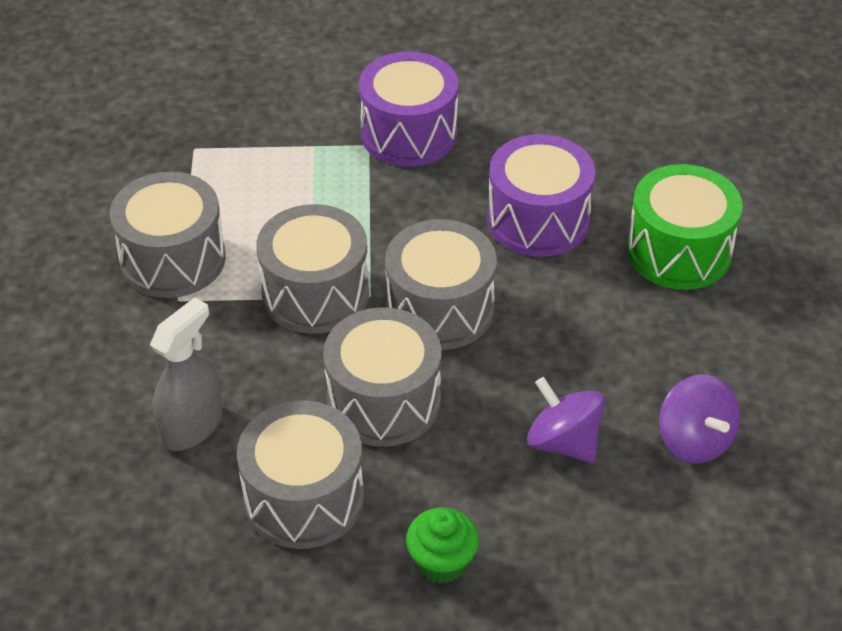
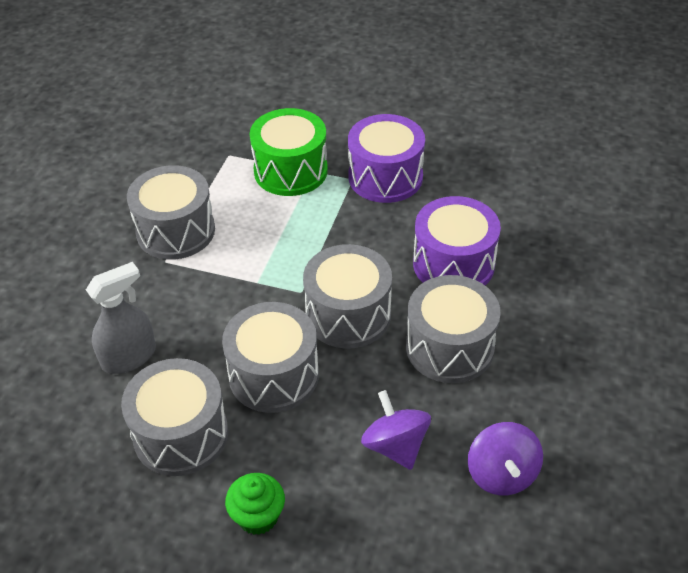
camera: 20 degrees right, 0 degrees up
grey drum [256,204,369,334] -> grey drum moved to [406,275,501,383]
green drum [627,164,743,290] -> green drum moved to [250,108,328,196]

